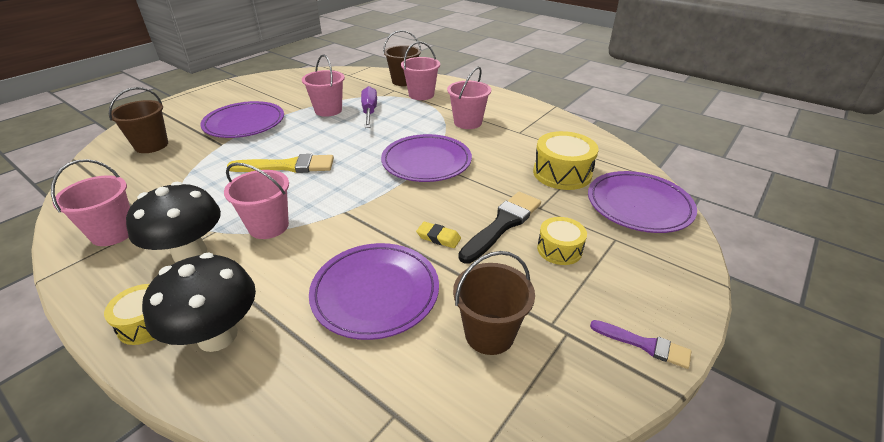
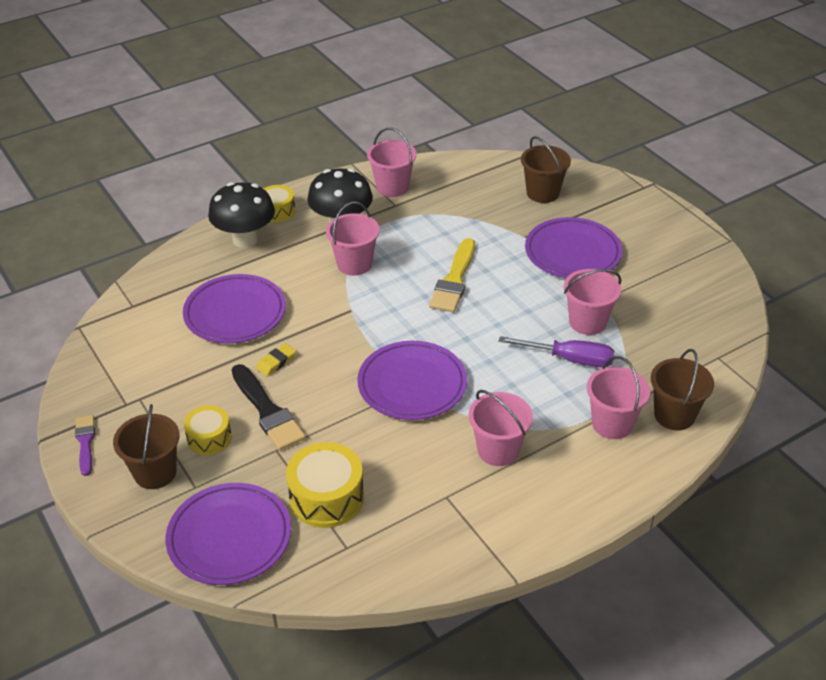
camera: 110 degrees right, 5 degrees up
brown bucket [453,251,535,355] -> brown bucket moved to [113,404,179,489]
purple brush [590,320,691,369] -> purple brush turned 120 degrees clockwise [75,415,95,476]

